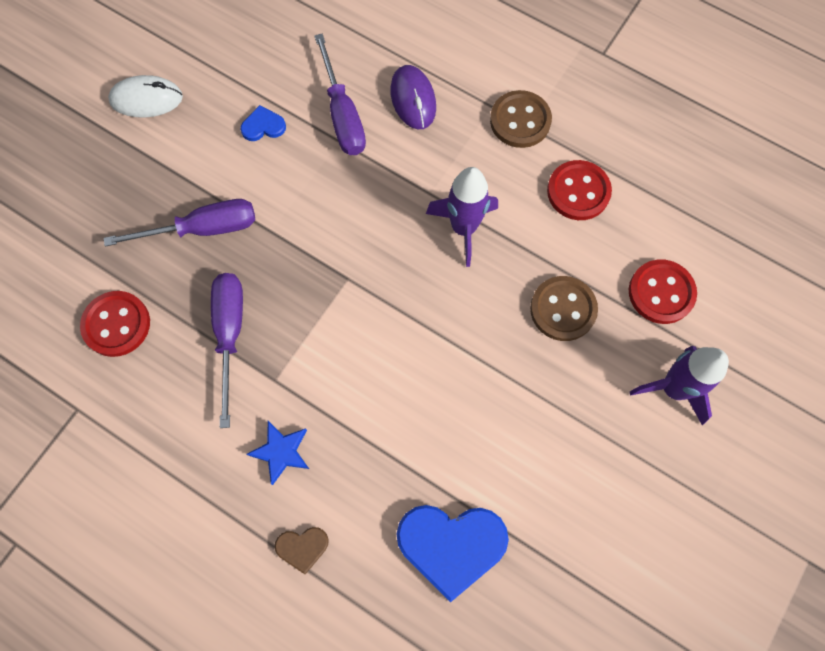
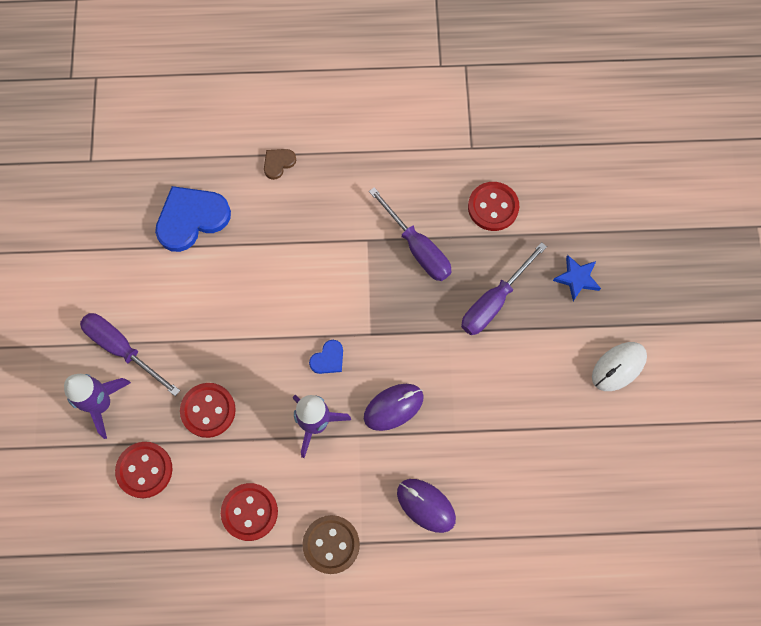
camera: 145 degrees right, 0 degrees up
blue heart [240,105,286,141] -> blue heart moved to [309,340,343,374]
blue star [246,421,309,485] -> blue star moved to [553,255,601,301]
purple screwdriver [314,34,366,155] -> purple screwdriver moved to [80,313,180,396]
brown button [530,276,598,341] -> red button [180,383,236,438]
none -> purple mouse [364,384,424,431]

